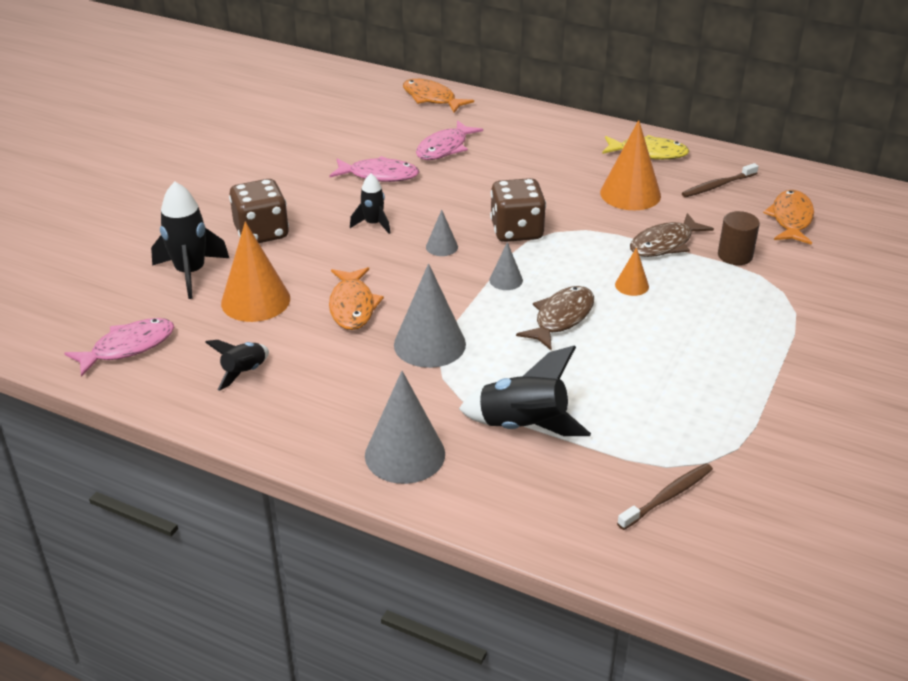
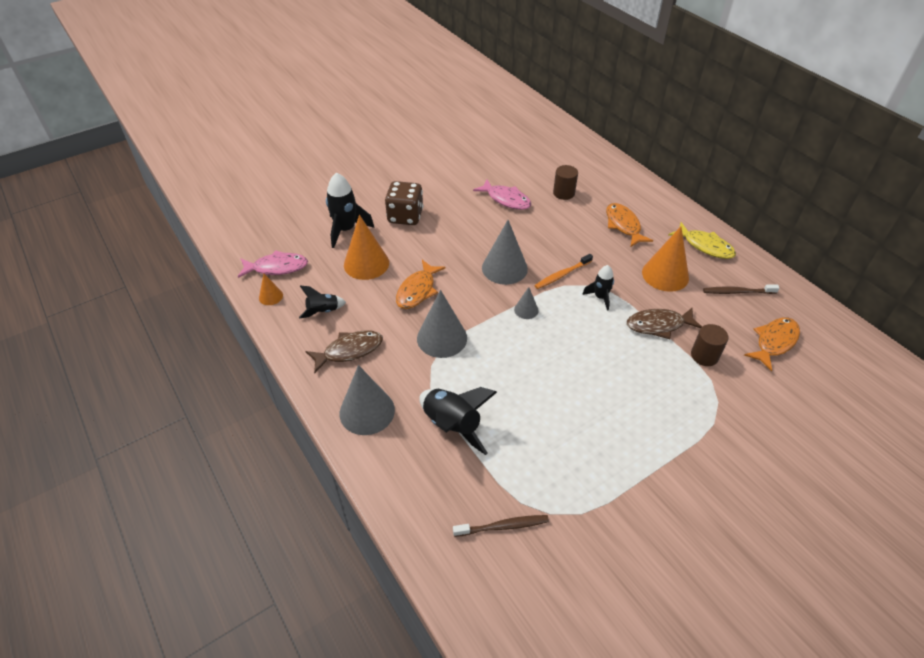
camera: 30 degrees right, 10 degrees up
black rocket [350,174,390,234] -> black rocket moved to [582,265,614,311]
orange fish [403,79,474,113] -> orange fish moved to [606,203,653,247]
pink fish [416,120,483,160] -> brown cylinder [553,165,578,200]
grey cone [426,210,458,256] -> grey cone [482,220,528,285], size x2.00
brown dice [490,178,546,242] -> orange toothbrush [534,254,593,289]
brown fish [516,286,594,351] -> brown fish moved to [305,330,383,373]
orange cone [615,247,649,296] -> orange cone moved to [259,274,283,305]

